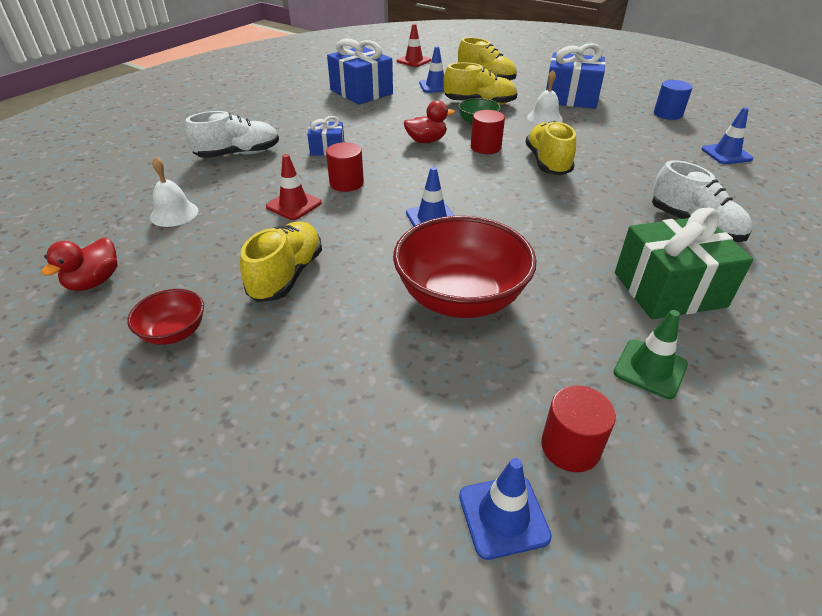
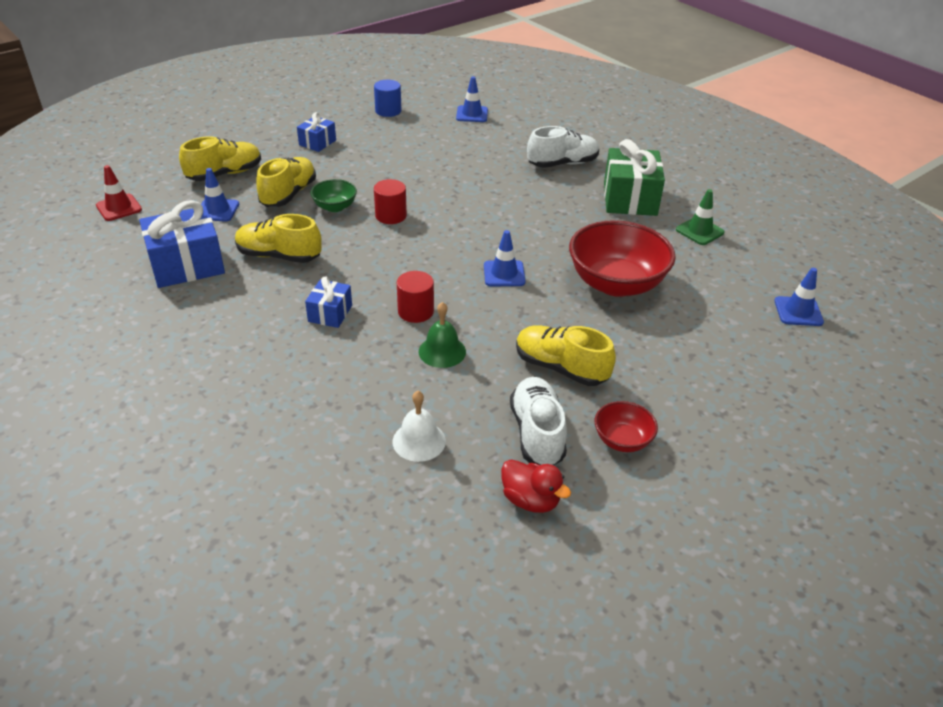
camera: 75 degrees left, 0 degrees up
white shoe [185,111,279,158] -> white shoe moved to [510,377,567,465]
red traffic cone [266,154,322,220] -> green bell [419,302,466,368]
red duck [404,100,455,143] -> none
yellow shoe [526,121,576,175] -> yellow shoe moved to [235,214,322,263]
white bell [527,70,563,125] -> none
red cylinder [541,386,616,472] -> none
blue gift [546,43,605,109] -> blue gift [297,112,336,152], size x0.54

